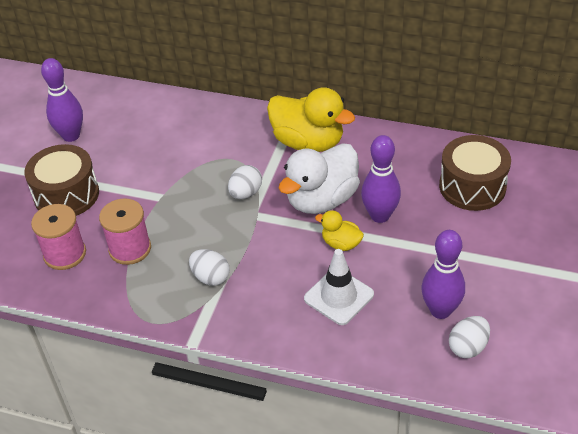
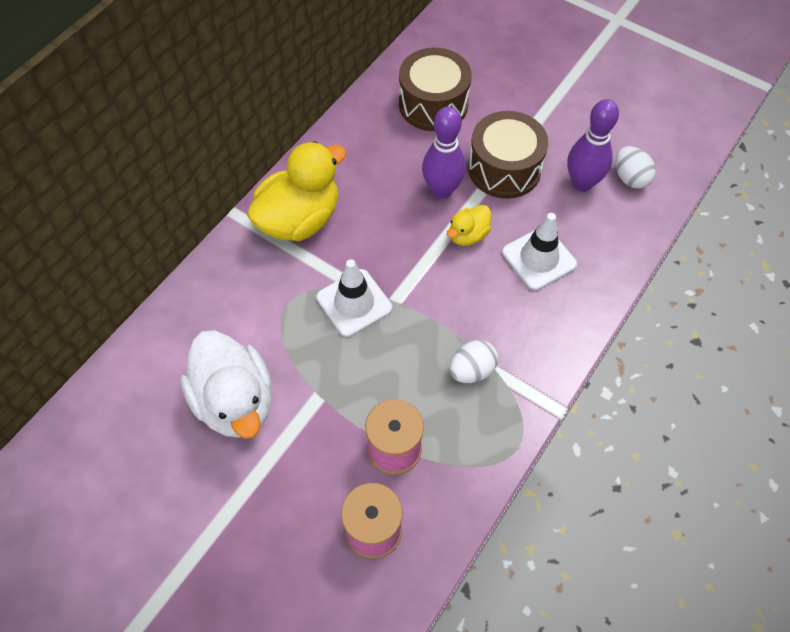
camera: 75 degrees left, 15 degrees up
brown drum [24,144,99,216] -> brown drum moved to [468,111,548,199]
purple bowling pin [41,58,83,142] -> none
white egg [228,165,262,199] -> white traffic cone [316,259,392,337]
white duck [278,143,360,214] -> white duck moved to [181,330,272,439]

